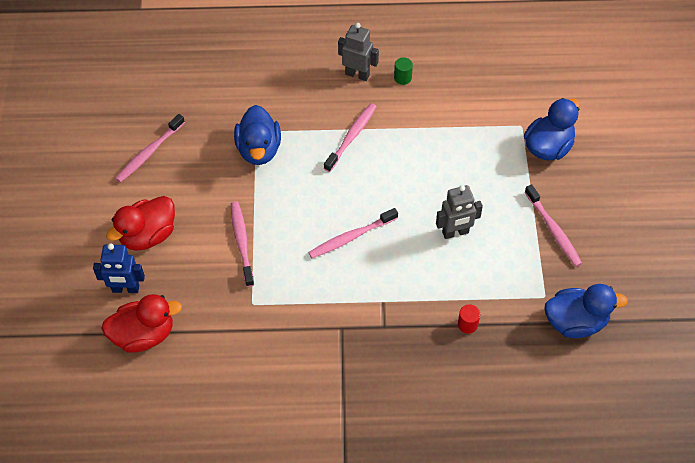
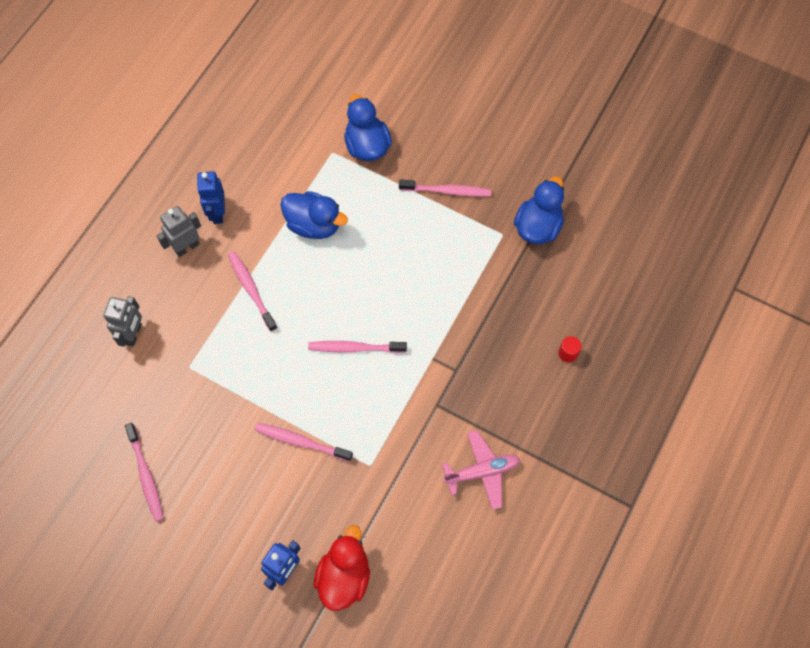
camera: 60 degrees left, 10 degrees up
red duck [106,196,175,251] -> none
blue duck [234,105,281,165] -> blue duck moved to [280,191,348,239]
pink toothbrush [308,208,398,258] -> pink toothbrush turned 90 degrees clockwise [308,341,407,353]
green cylinder [394,57,413,85] -> blue robot [197,171,225,224]
grey robot [436,185,483,239] -> grey robot moved to [103,296,142,347]
red cylinder [458,304,480,334] -> red cylinder moved to [558,336,581,362]
none -> pink plane [442,430,520,510]

